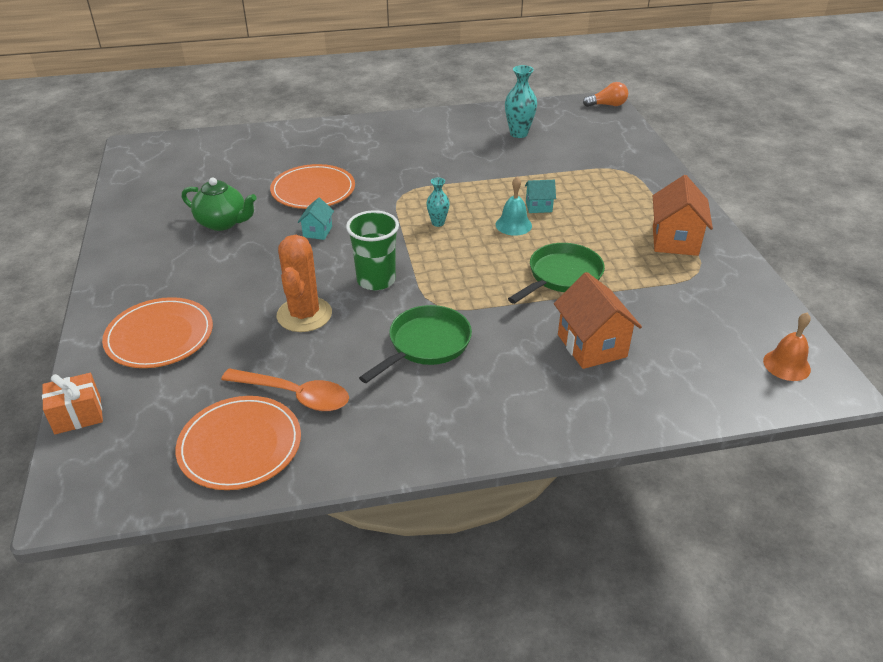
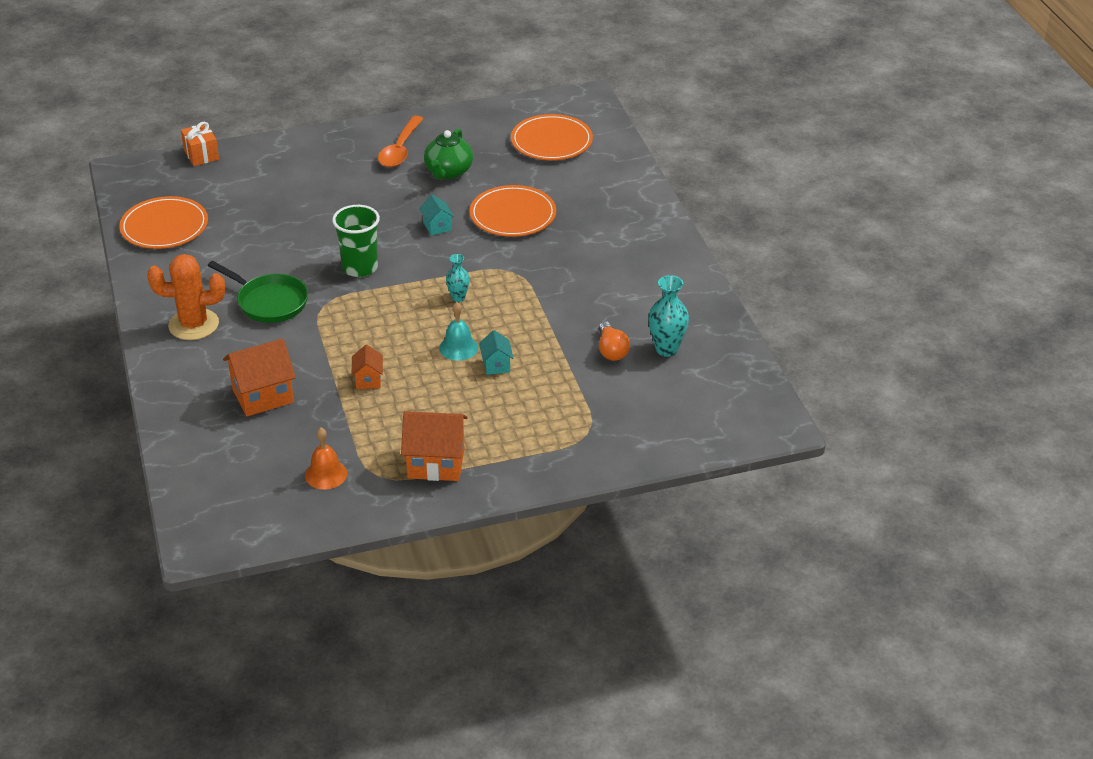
camera: 85 degrees right, 0 degrees up
orange plate [102,297,213,368] -> orange plate moved to [511,114,593,160]
orange spoon [221,368,349,411] -> orange spoon moved to [378,116,424,167]
orange cactus [276,235,332,332] -> orange cactus moved to [147,254,225,340]
turquoise house [298,198,334,240] -> turquoise house turned 60 degrees clockwise [419,194,454,236]
green pan [508,243,605,304] -> orange house [352,345,383,389]
orange light bulb [583,82,628,107] -> orange light bulb moved to [599,321,630,361]
orange bell [763,313,811,381] -> orange bell moved to [305,428,347,489]

